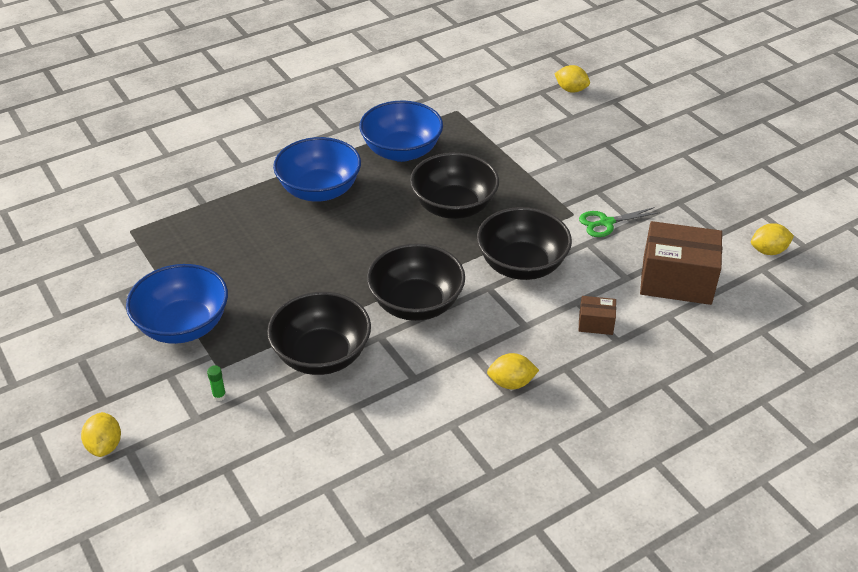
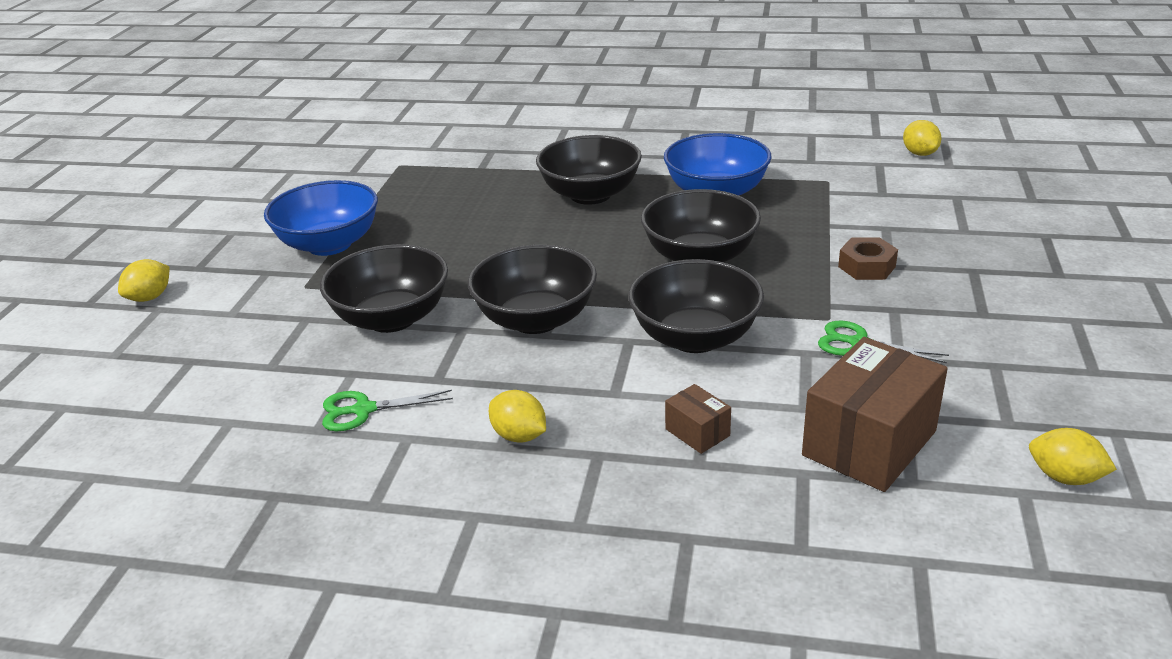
camera: 45 degrees right, 10 degrees down
green glue stick [207,365,226,401] -> none
blue bowl [273,137,361,202] -> black bowl [536,135,642,205]
yellow lemon [554,65,590,93] -> yellow lemon moved to [903,120,942,156]
brown box [640,221,722,305] -> brown box turned 75 degrees clockwise [802,337,948,492]
none -> green scissors [322,390,453,431]
none -> brown nut [838,237,898,280]

